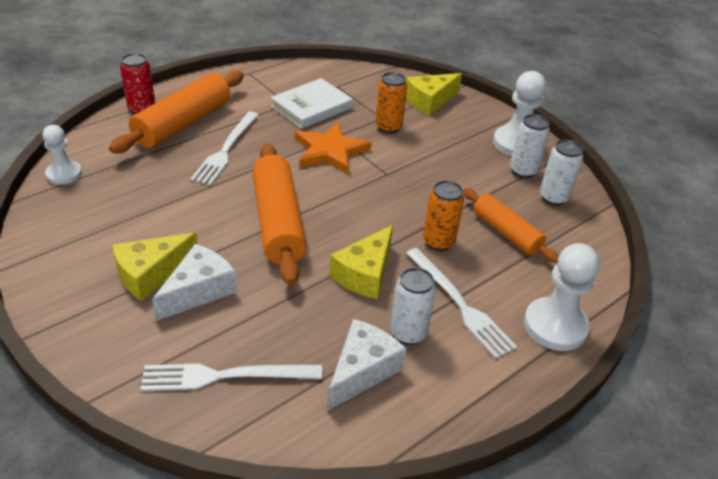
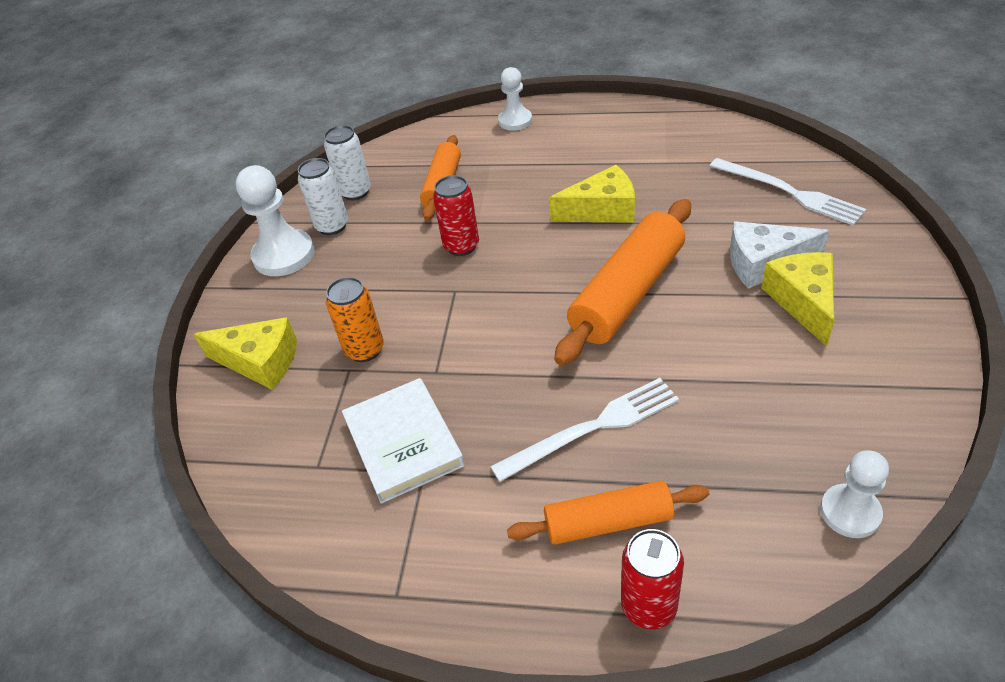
camera: 125 degrees left, 5 degrees up
orange rolling pin [109,71,244,153] -> orange rolling pin [507,481,709,545], size x0.62
yellow cheese [112,232,198,301] -> yellow cheese turned 105 degrees counterclockwise [761,252,834,347]
white book [271,78,353,129] -> white book turned 60 degrees clockwise [342,378,465,504]
orange star [295,122,371,174] -> none
white cheese [328,319,406,410] -> none
white can [390,267,436,345] -> none
white fork [406,248,517,359] -> none
orange can [423,180,464,251] -> none
white pawn [524,243,599,351] -> white pawn [498,67,532,131], size x0.63
none -> red can [433,175,479,256]

